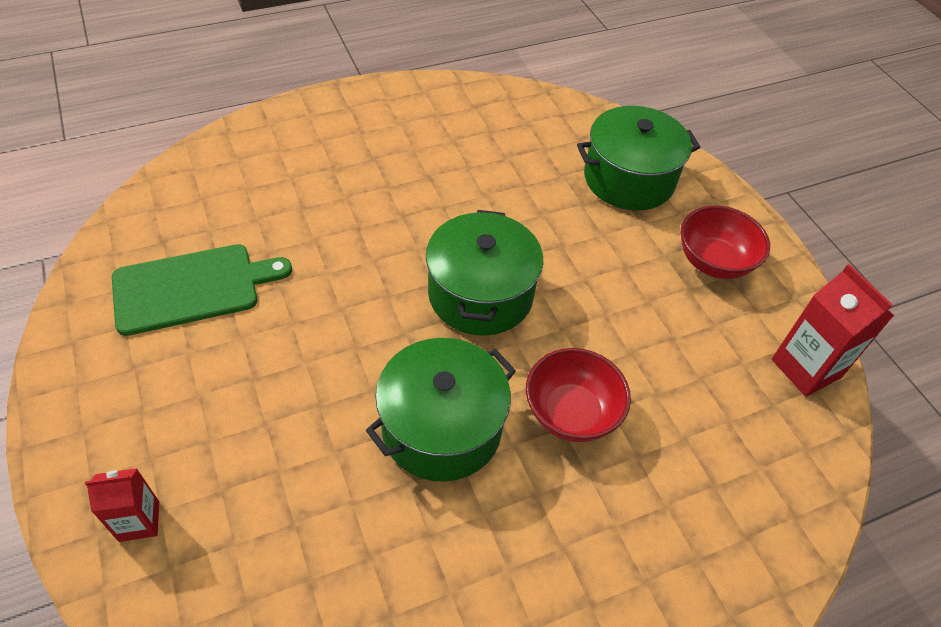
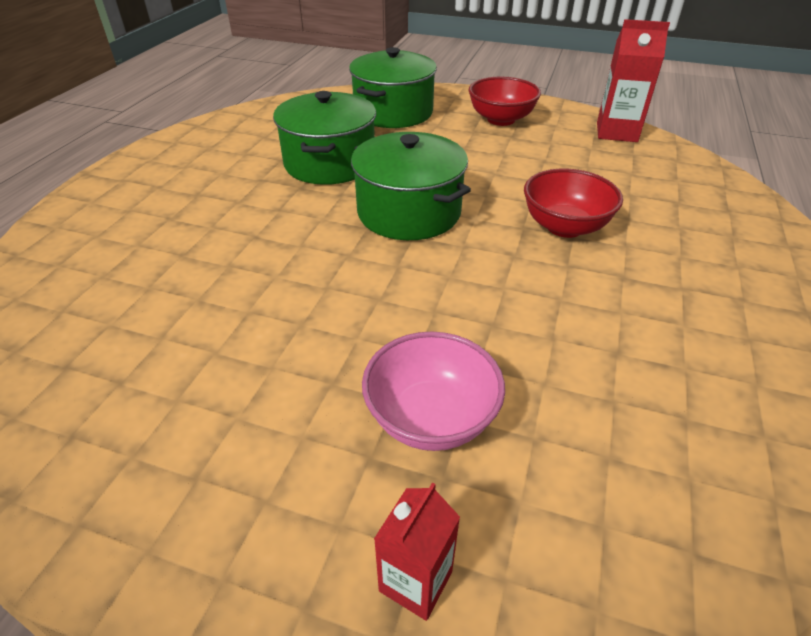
camera: 45 degrees left, 10 degrees down
green cutting board [112,244,292,336] -> none
green pot [366,338,516,482] -> green pot moved to [273,91,376,185]
none -> pink bowl [362,331,505,451]

